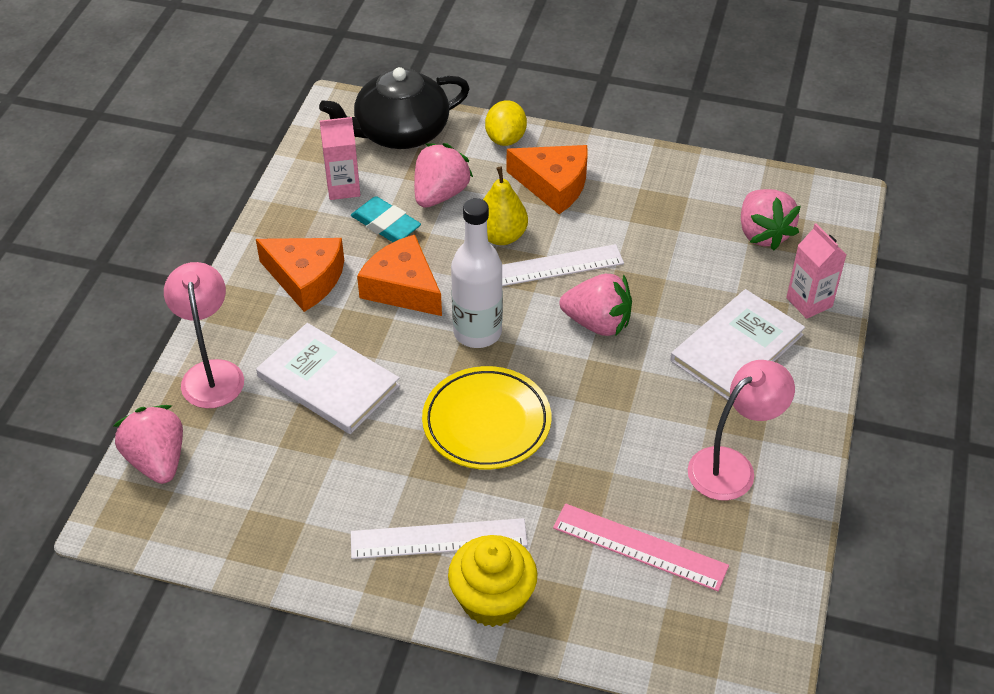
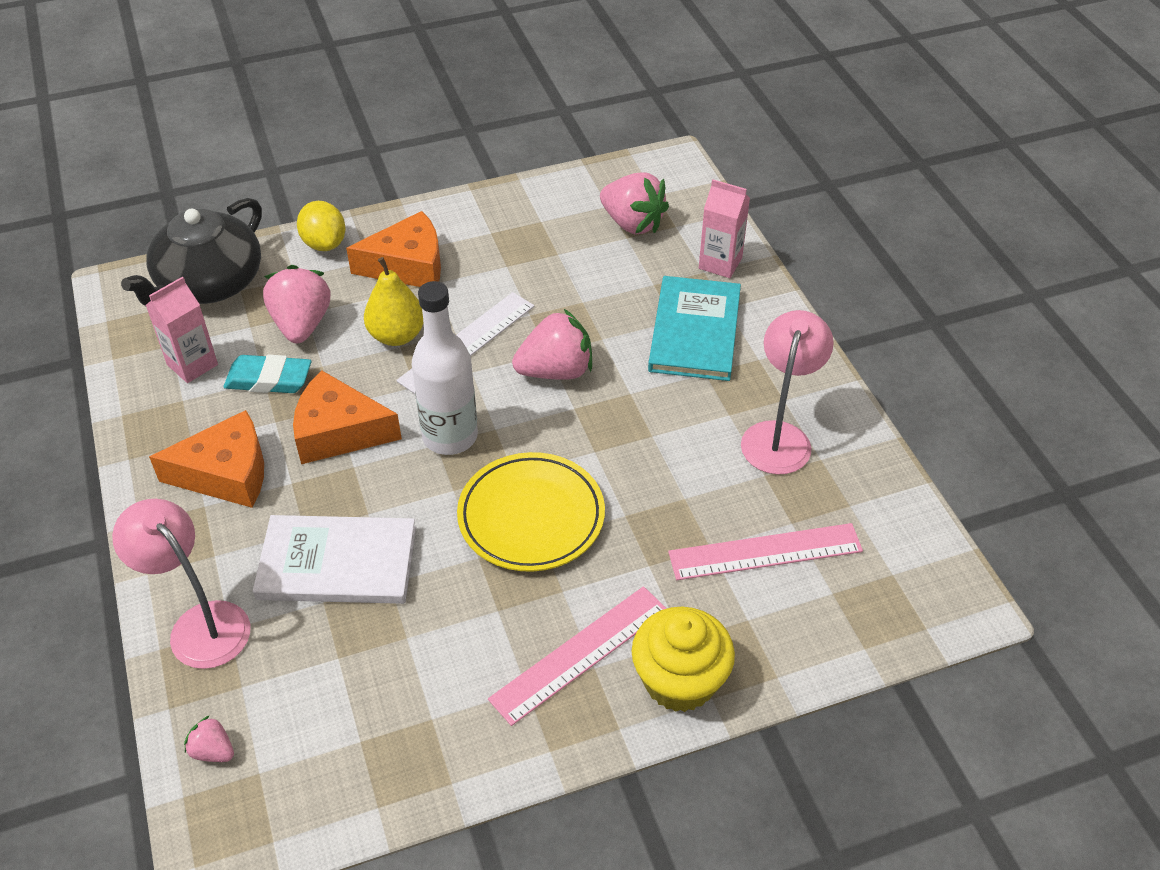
camera: 35 degrees left, 0 degrees up
pink strawberry [113,405,183,484] -> pink strawberry [184,715,234,762], size x0.49
white ruler [351,518,528,559] -> pink ruler [488,586,667,726]
white book [670,289,805,400] -> turquoise book [648,276,741,381]

